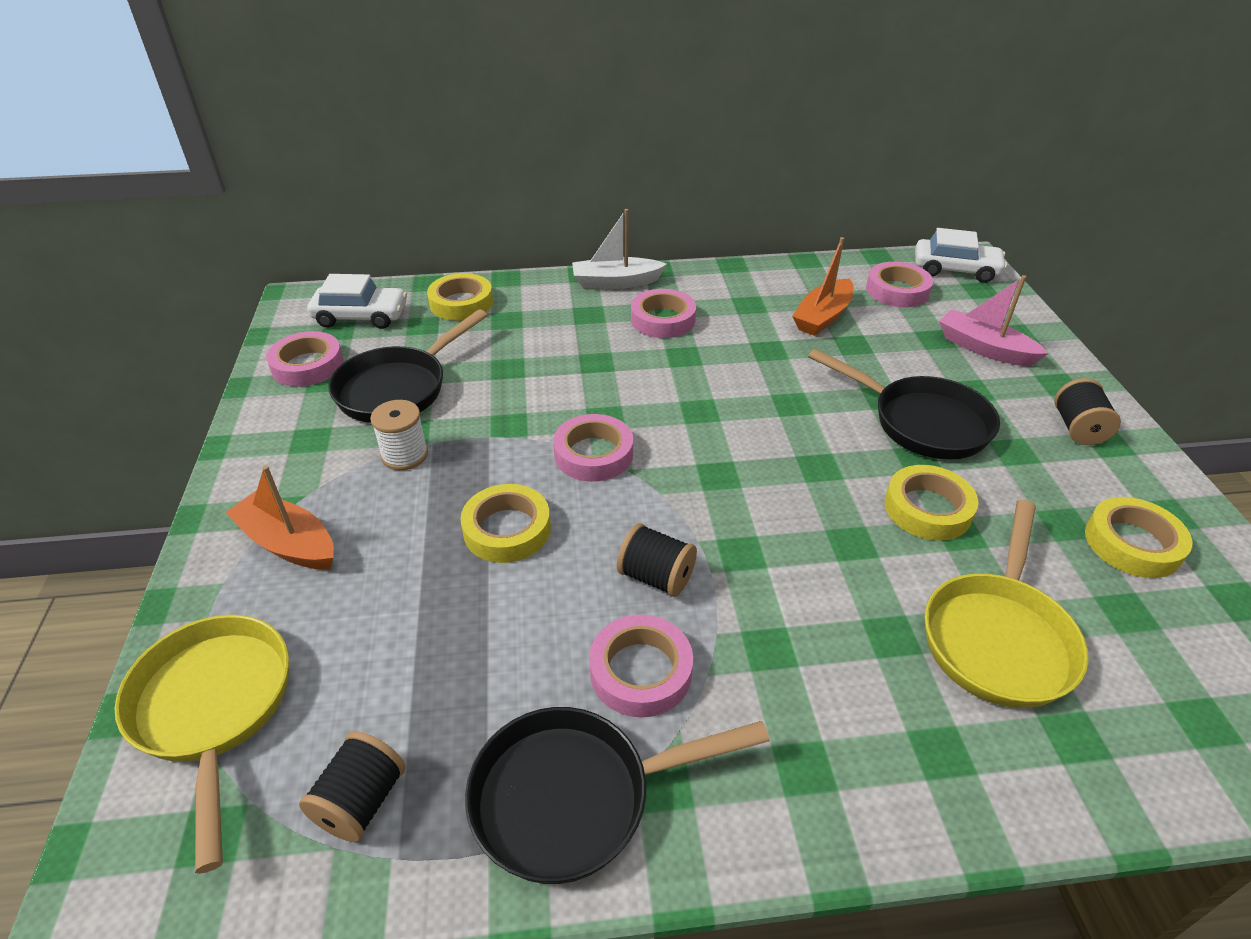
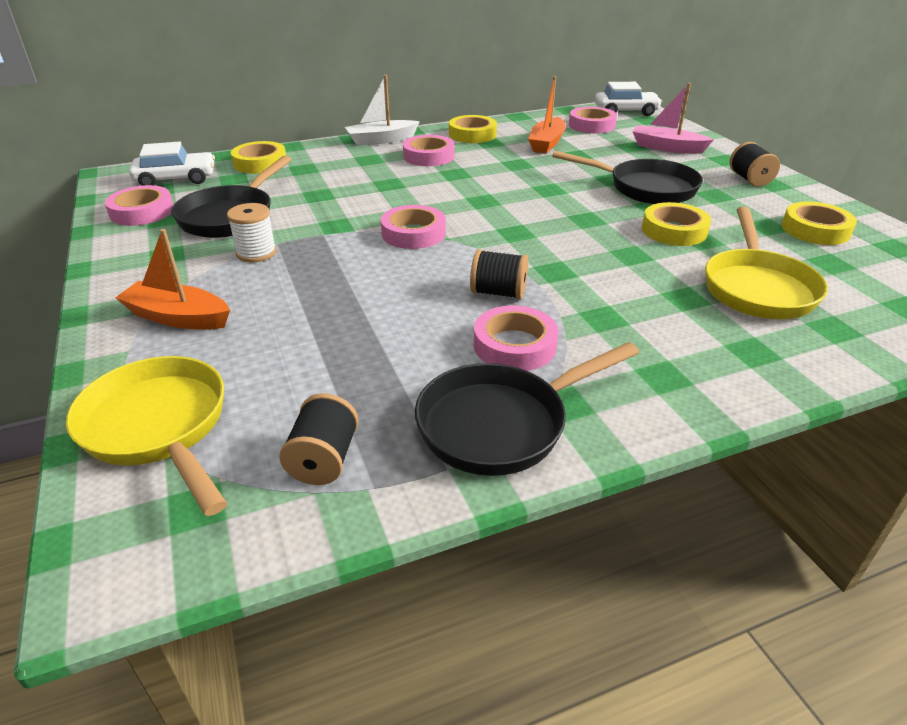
camera: 15 degrees left, 5 degrees down
yellow tape [460,484,551,563] -> yellow tape moved to [449,115,497,143]

